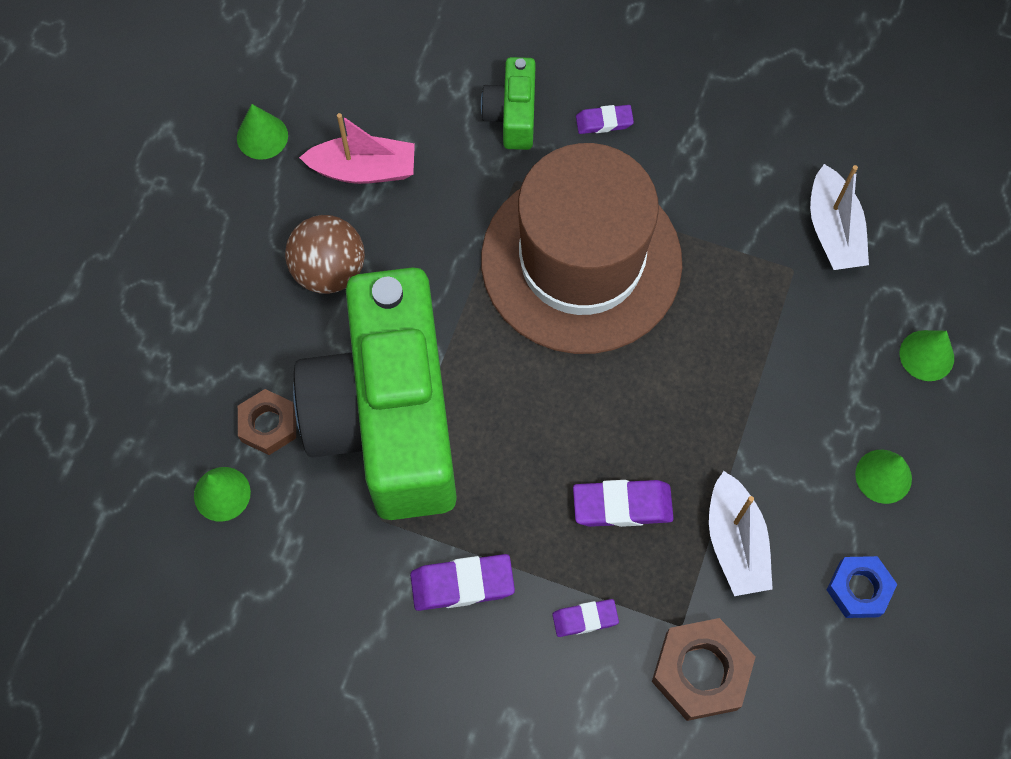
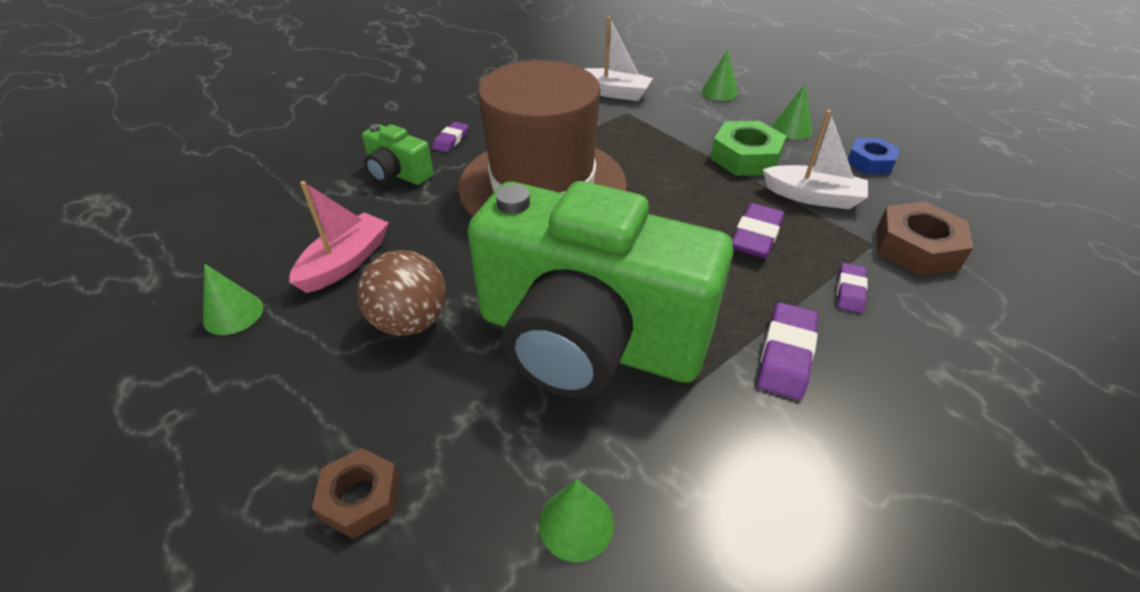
camera: 60 degrees left, 25 degrees down
brown nut [238,389,296,455] -> brown nut moved to [312,448,400,539]
none -> green nut [710,121,787,176]

